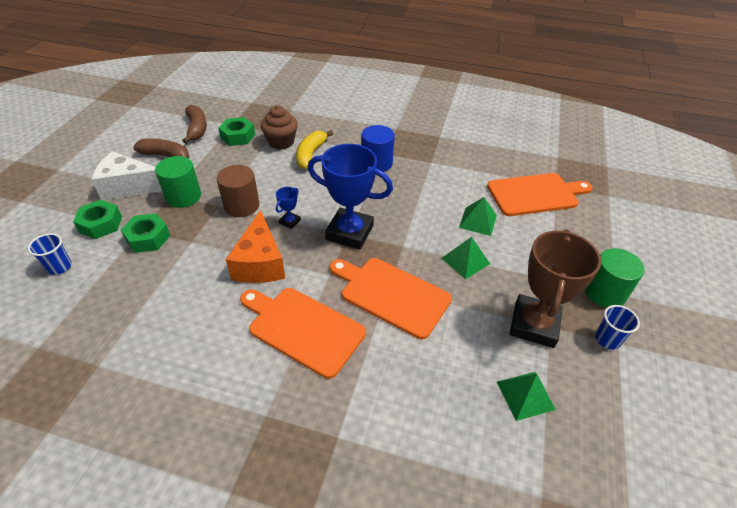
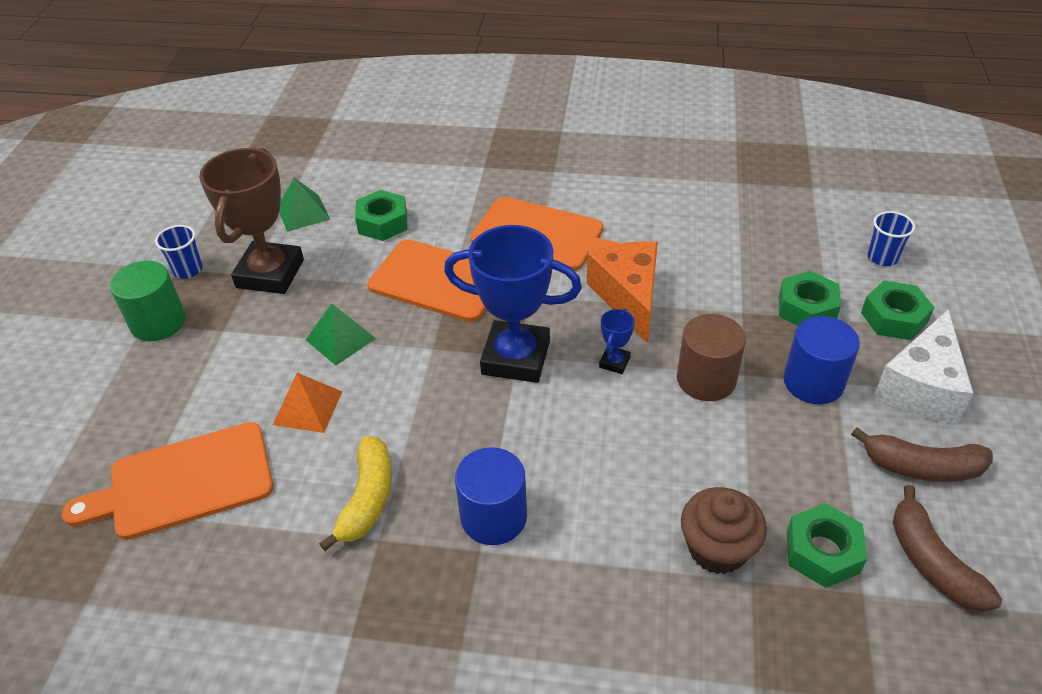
camera: 175 degrees right, 0 degrees up
white cheese [91,151,162,200] -> white cheese turned 120 degrees clockwise [874,310,974,424]
green cylinder [155,156,201,208] -> blue cylinder [783,316,860,404]
yellow banana [296,131,333,169] -> yellow banana moved to [319,436,392,551]
green pyramid [459,197,497,236] -> orange pyramid [273,373,343,433]
none -> green nut [355,190,407,241]

